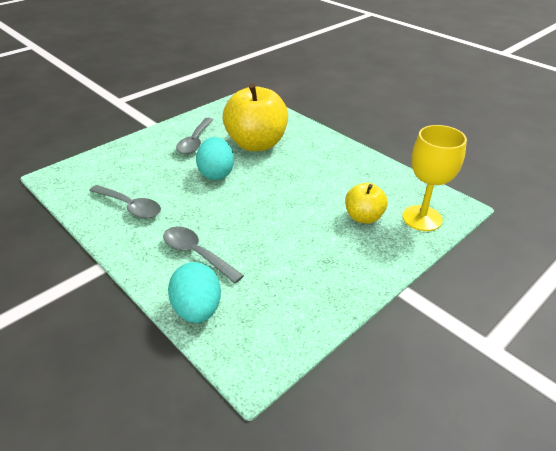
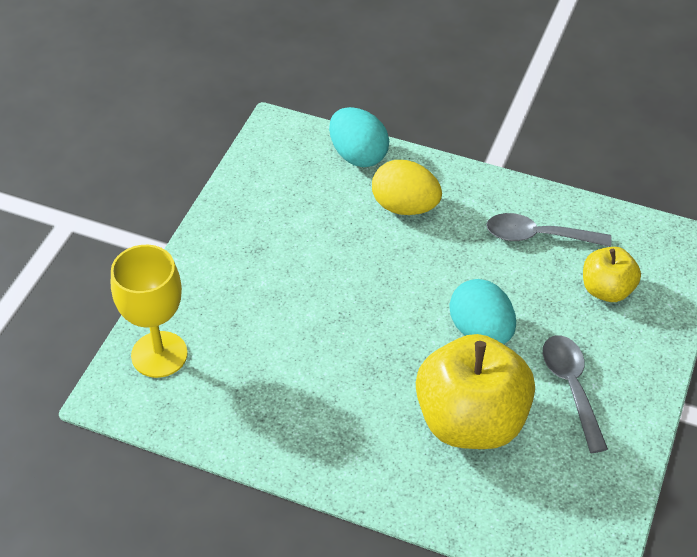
camera: 155 degrees right, 10 degrees up
grey spoon [163,226,244,284] -> yellow egg [372,160,442,215]
yellow apple [345,183,388,224] -> yellow apple moved to [583,247,641,302]

